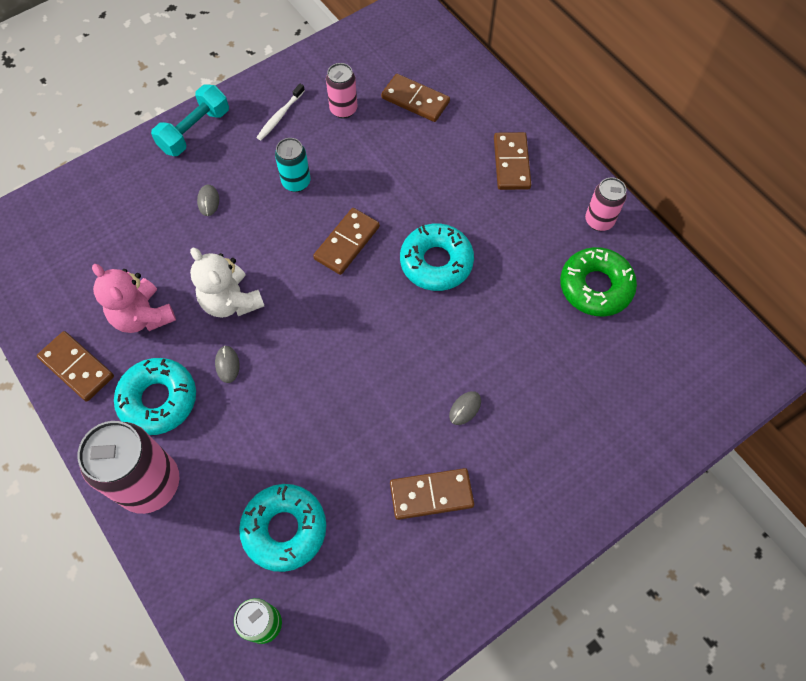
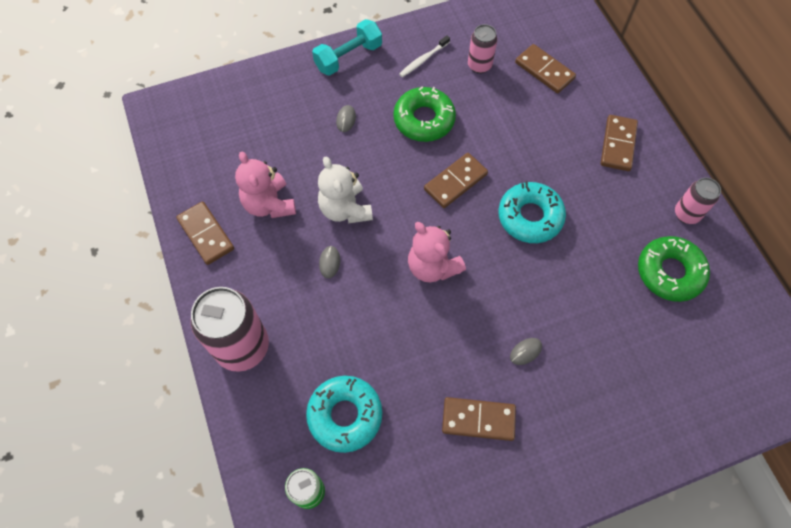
camera: 15 degrees right, 0 degrees up
turquoise donut [114,358,196,435] -> none
turquoise can [275,138,311,192] -> green donut [393,87,456,142]
none -> pink teddy bear [408,222,466,282]

